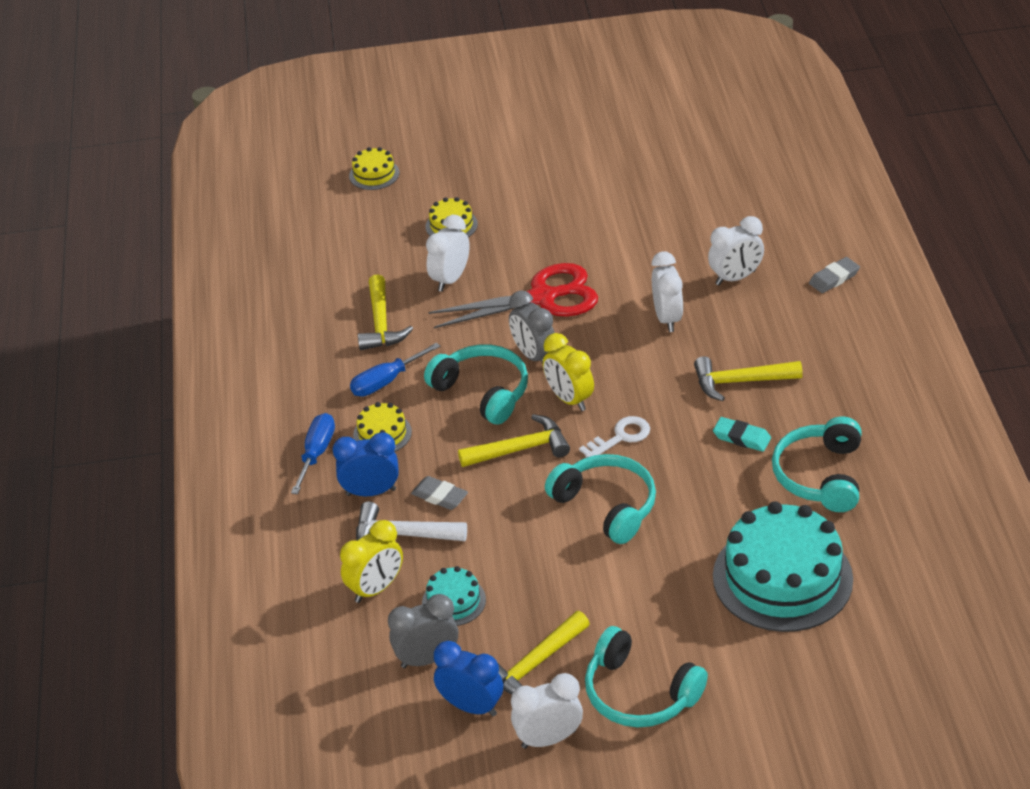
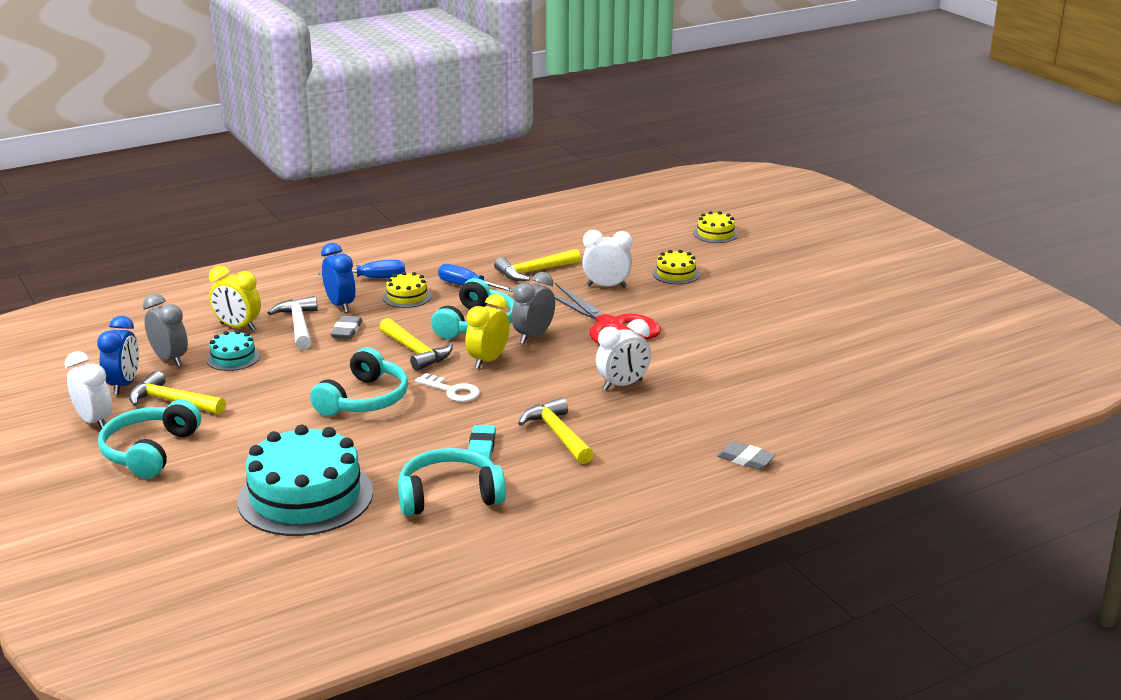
camera: 65 degrees right, 15 degrees down
white clock [708,216,764,285] -> none

